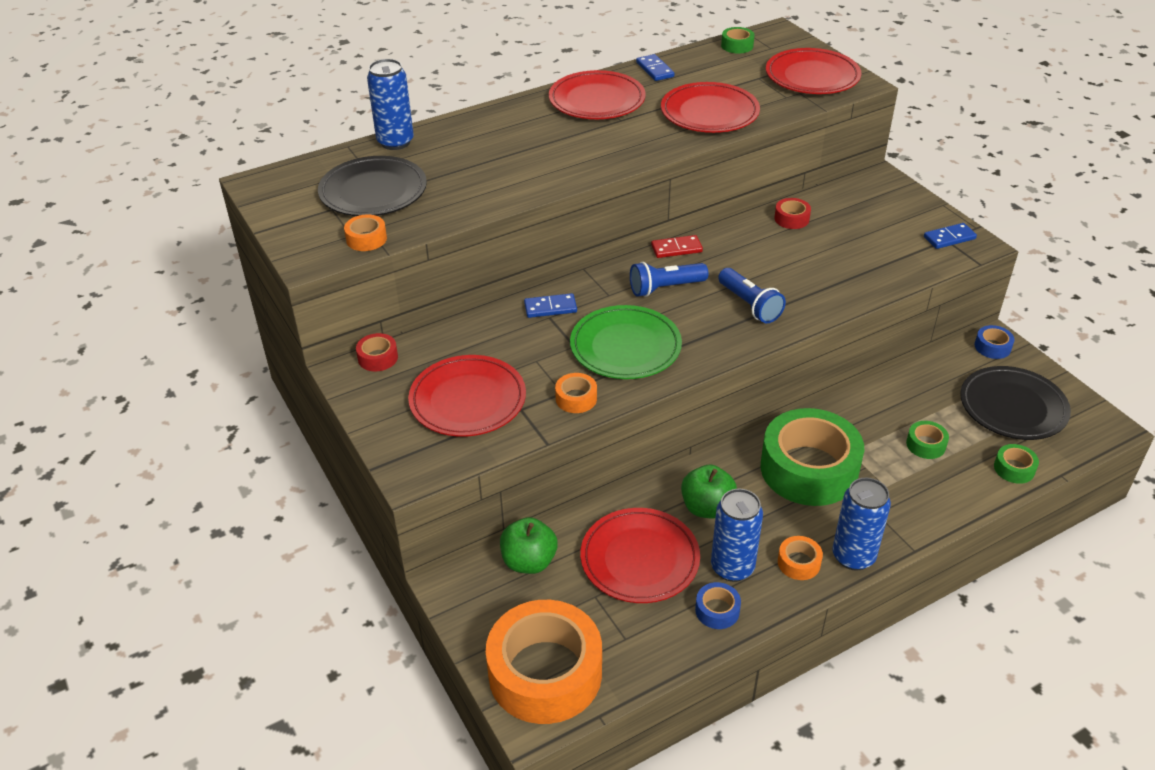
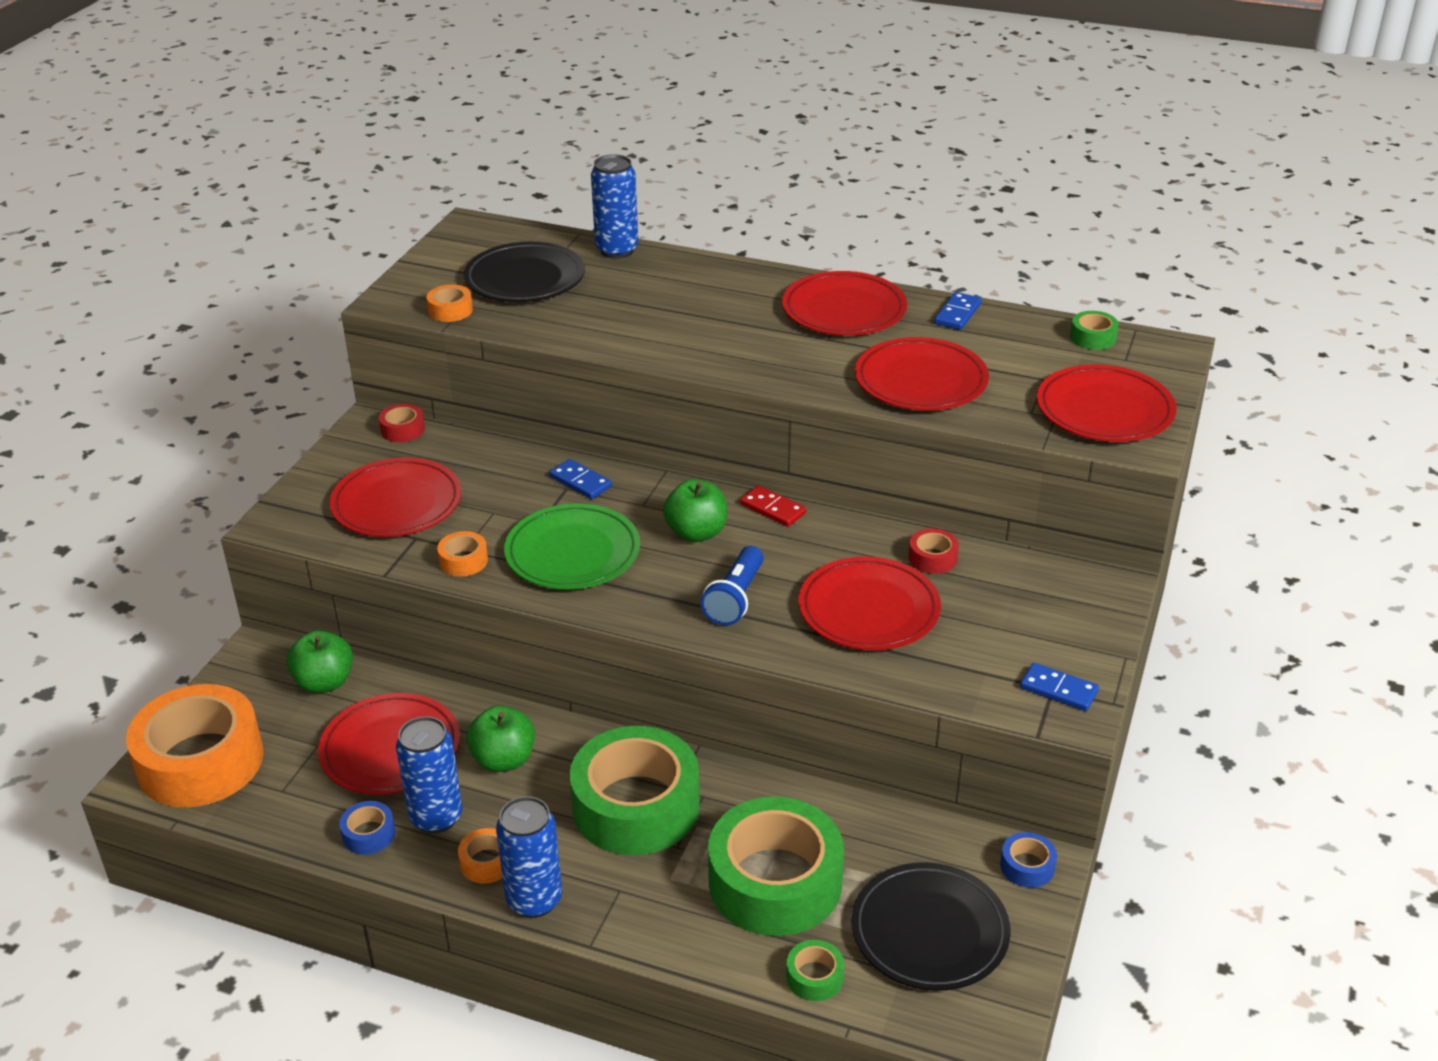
camera: 50 degrees right, 5 degrees down
blue flashlight [630,262,708,297] -> green apple [663,479,727,542]
green tape [906,421,949,459] -> green tape [708,797,844,936], size x2.46
none -> red plate [798,557,941,650]

